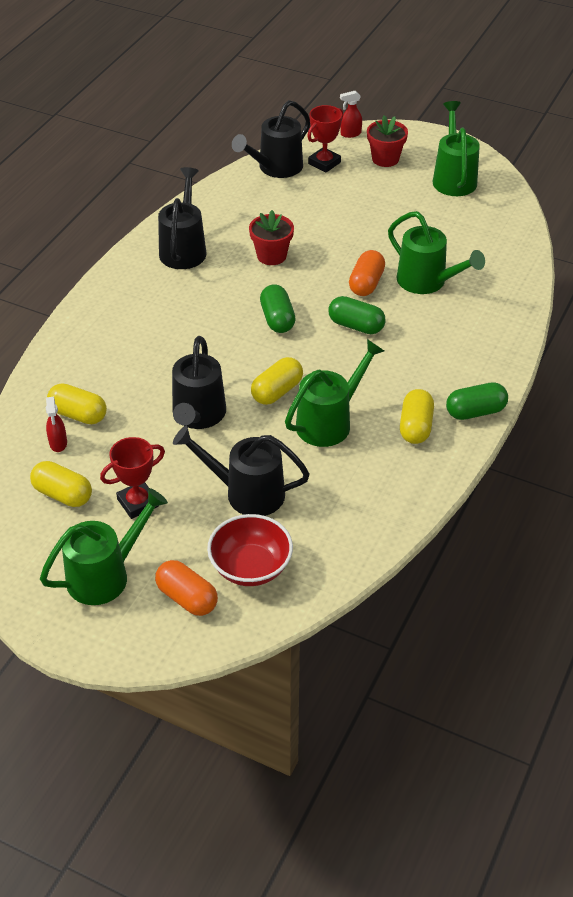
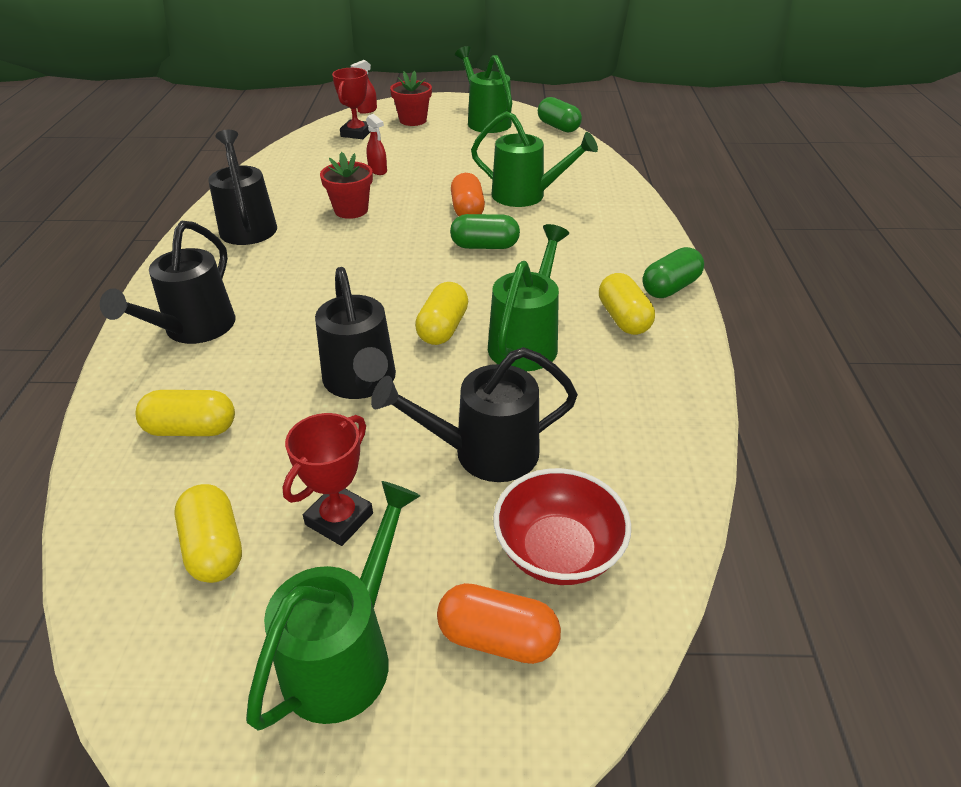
camera: 25 degrees left, 5 degrees down
yellow capsule [30,461,92,507] -> yellow capsule turned 60 degrees clockwise [174,484,242,583]
red spray bottle [46,397,67,452] -> red spray bottle moved to [366,114,387,175]
black watering can [232,100,310,178] -> black watering can moved to [100,221,235,344]
green capsule [260,284,296,333] -> green capsule moved to [538,97,582,132]

